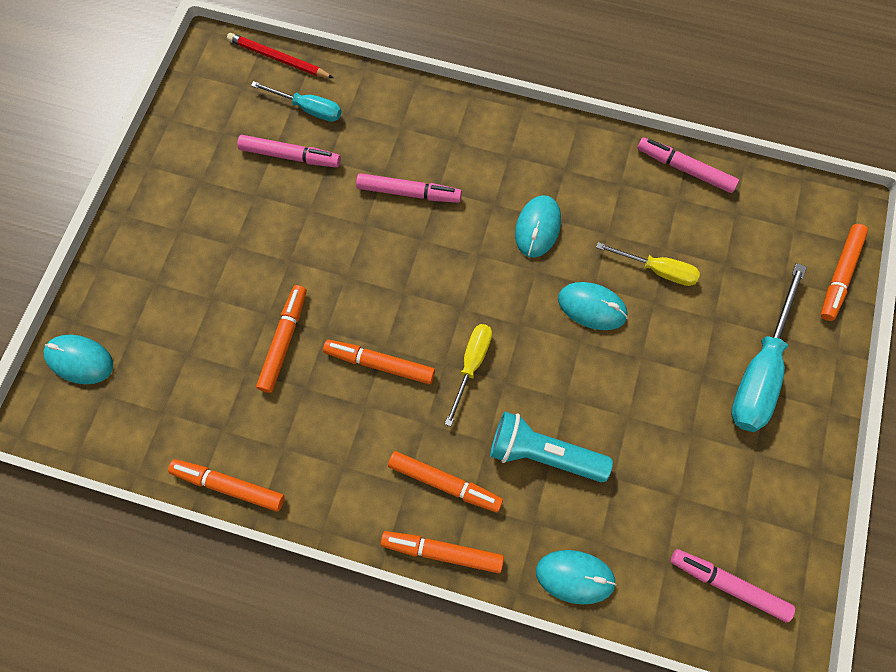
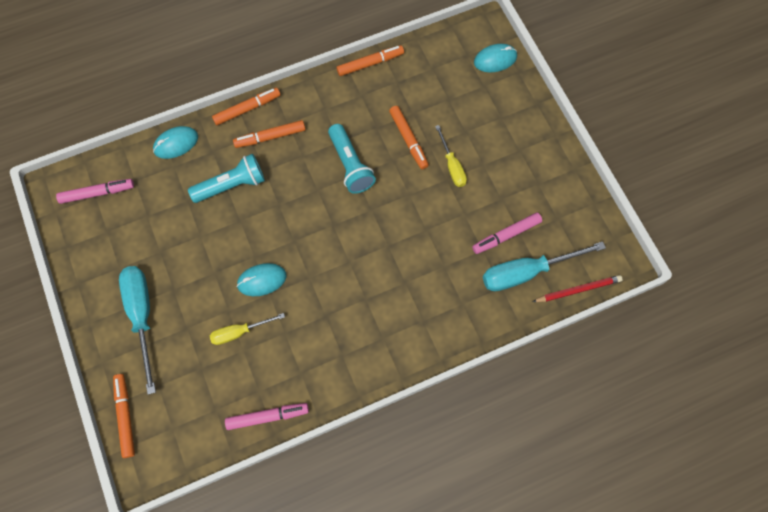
camera: 140 degrees right, 0 degrees up
turquoise screwdriver [251,81,341,122] -> turquoise screwdriver [483,241,606,291], size x1.72
orange marker [323,340,435,384] -> turquoise flashlight [328,124,376,194]
pink marker [356,173,462,203] -> none
yellow screwdriver [445,324,492,426] -> yellow screwdriver moved to [435,125,467,187]
turquoise mouse [515,195,561,258] -> none

